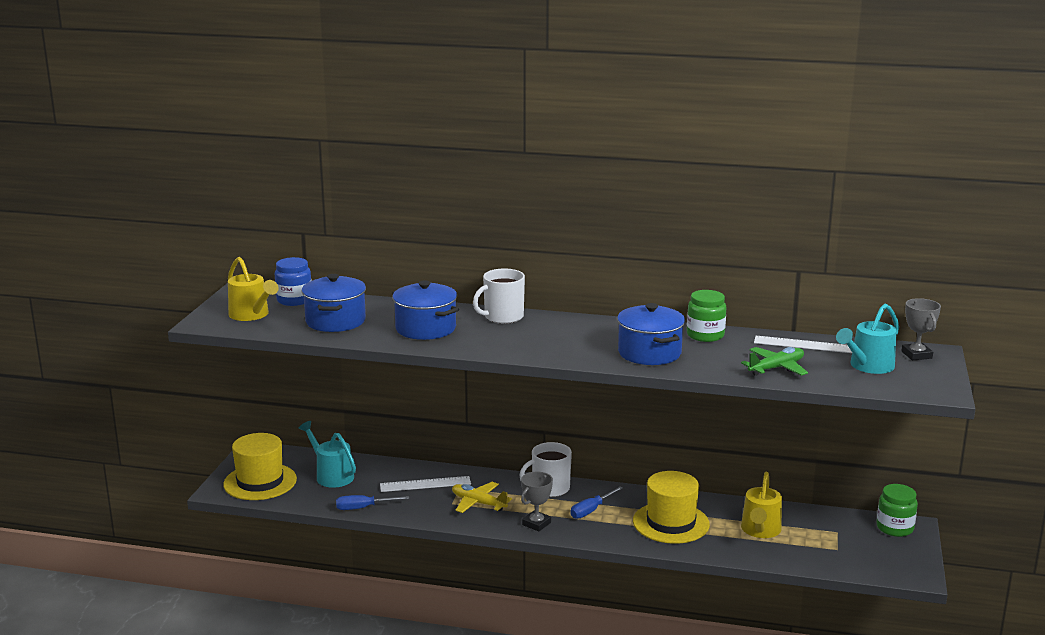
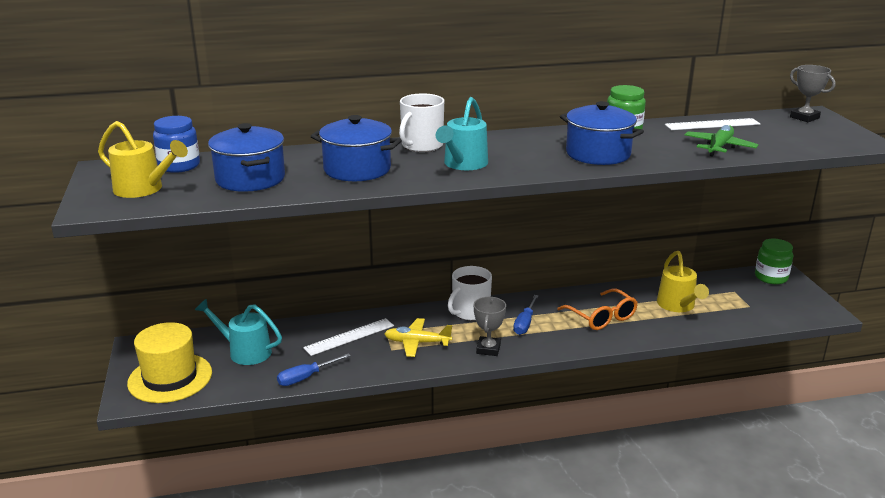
camera: 25 degrees left, 5 degrees up
yellow hat [633,471,710,544] -> orange glasses [557,288,638,330]
turquoise watering can [836,304,899,374] -> turquoise watering can moved to [436,97,488,170]

